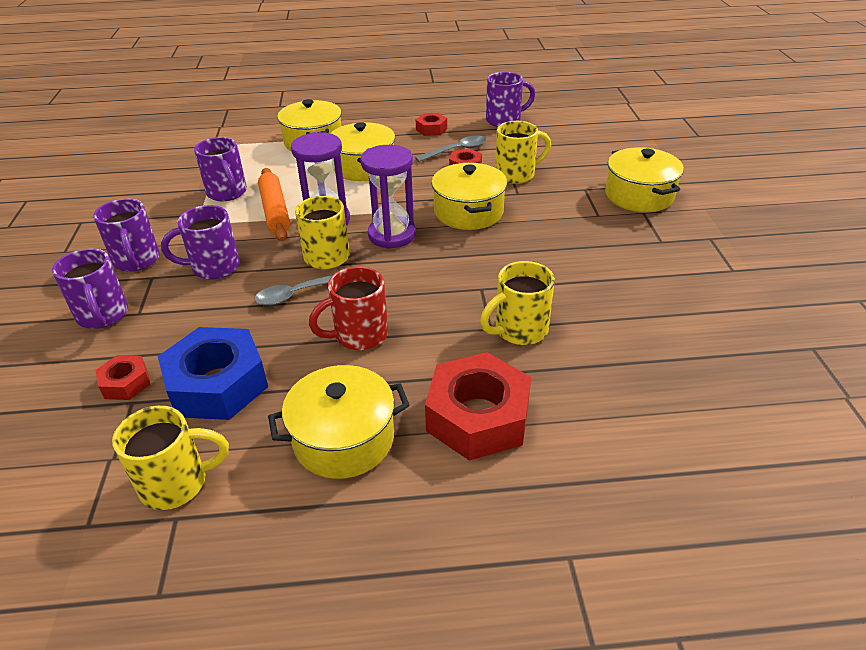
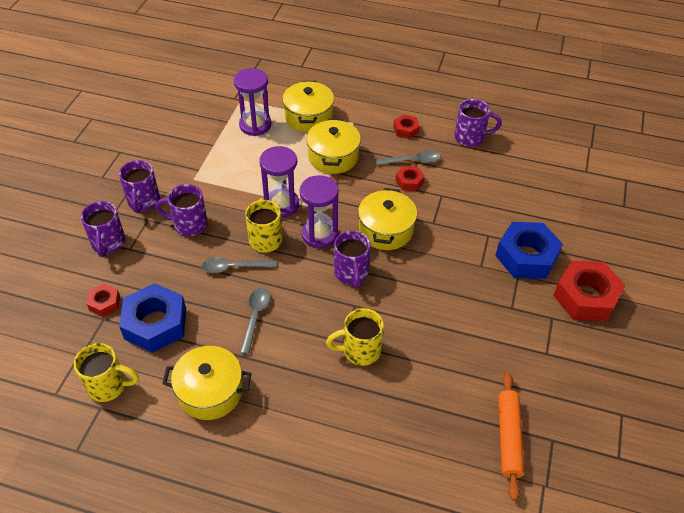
camera: 20 degrees right, 10 degrees up
purple mug [194,137,247,201] -> purple mug moved to [334,231,371,288]
orange rolling pin [258,168,290,241] -> orange rolling pin moved to [498,372,525,501]
red mug [309,266,388,350] -> grey spoon [240,288,270,354]
red nut [425,352,531,461] -> red nut moved to [553,260,626,322]
yellow mug [495,121,551,184] -> none
yellow pot [605,147,684,212] -> blue nut [495,222,563,279]
none -> purple hourglass [234,68,272,136]

